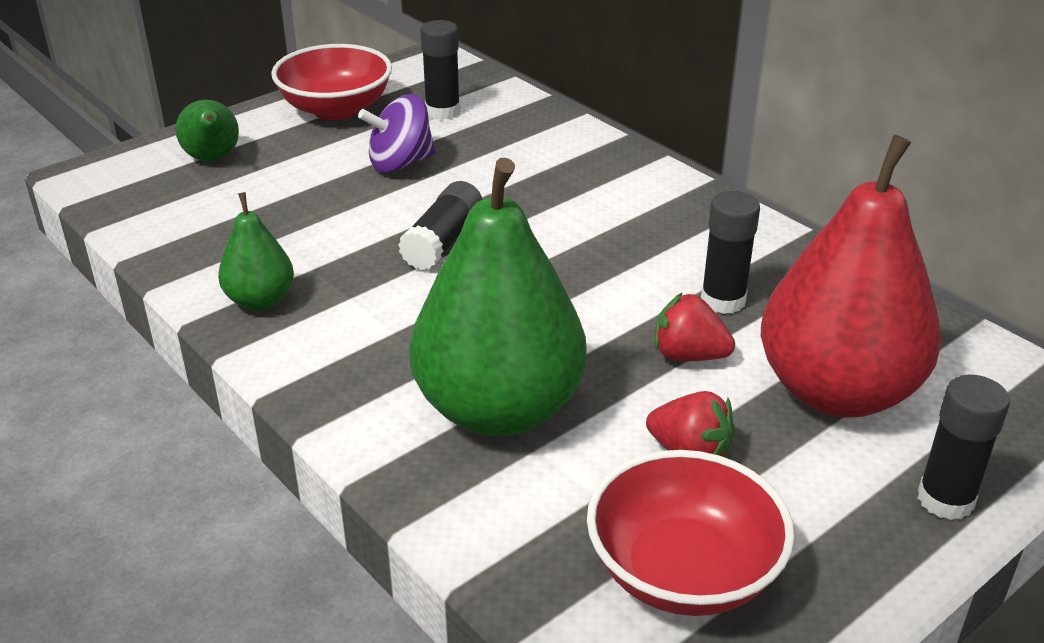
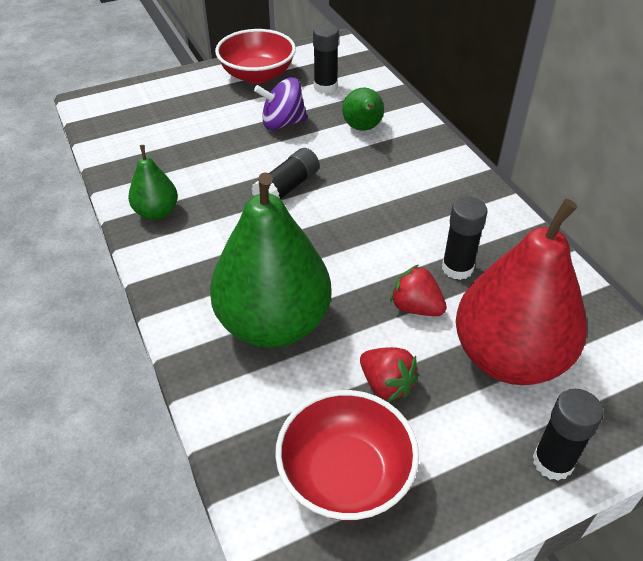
camera: 15 degrees right, 10 degrees up
green pear [176,100,239,161] -> green pear moved to [342,88,384,131]

